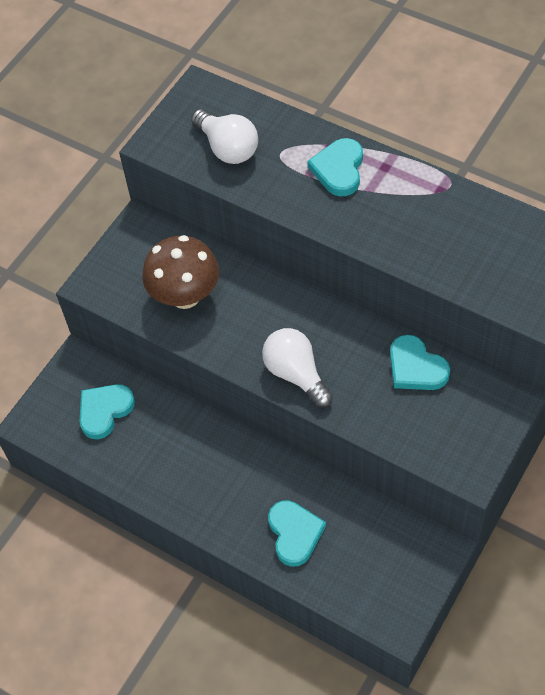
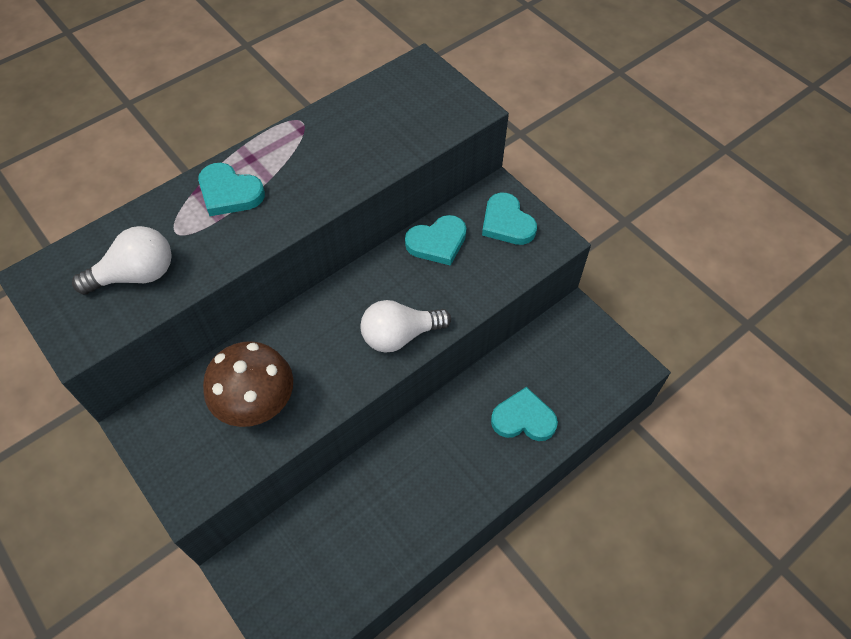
camera: 75 degrees left, 0 degrees up
turquoise heart [80,384,135,439] -> turquoise heart moved to [482,193,537,245]

